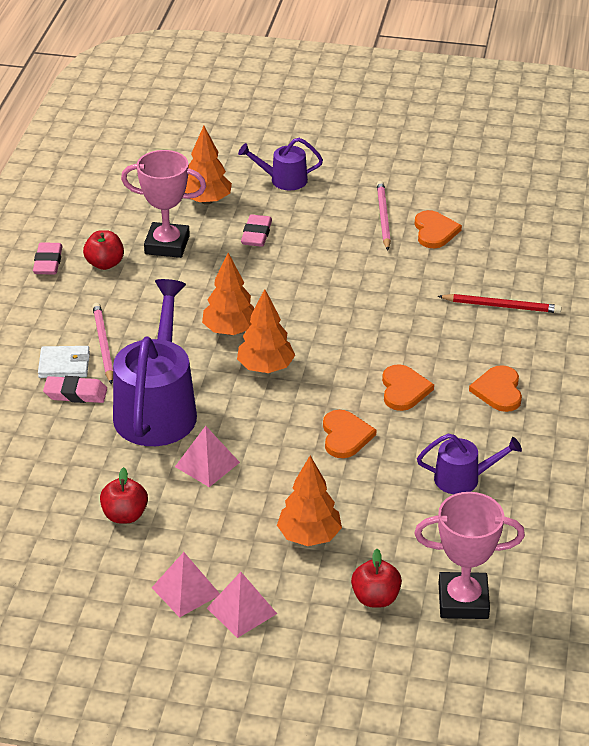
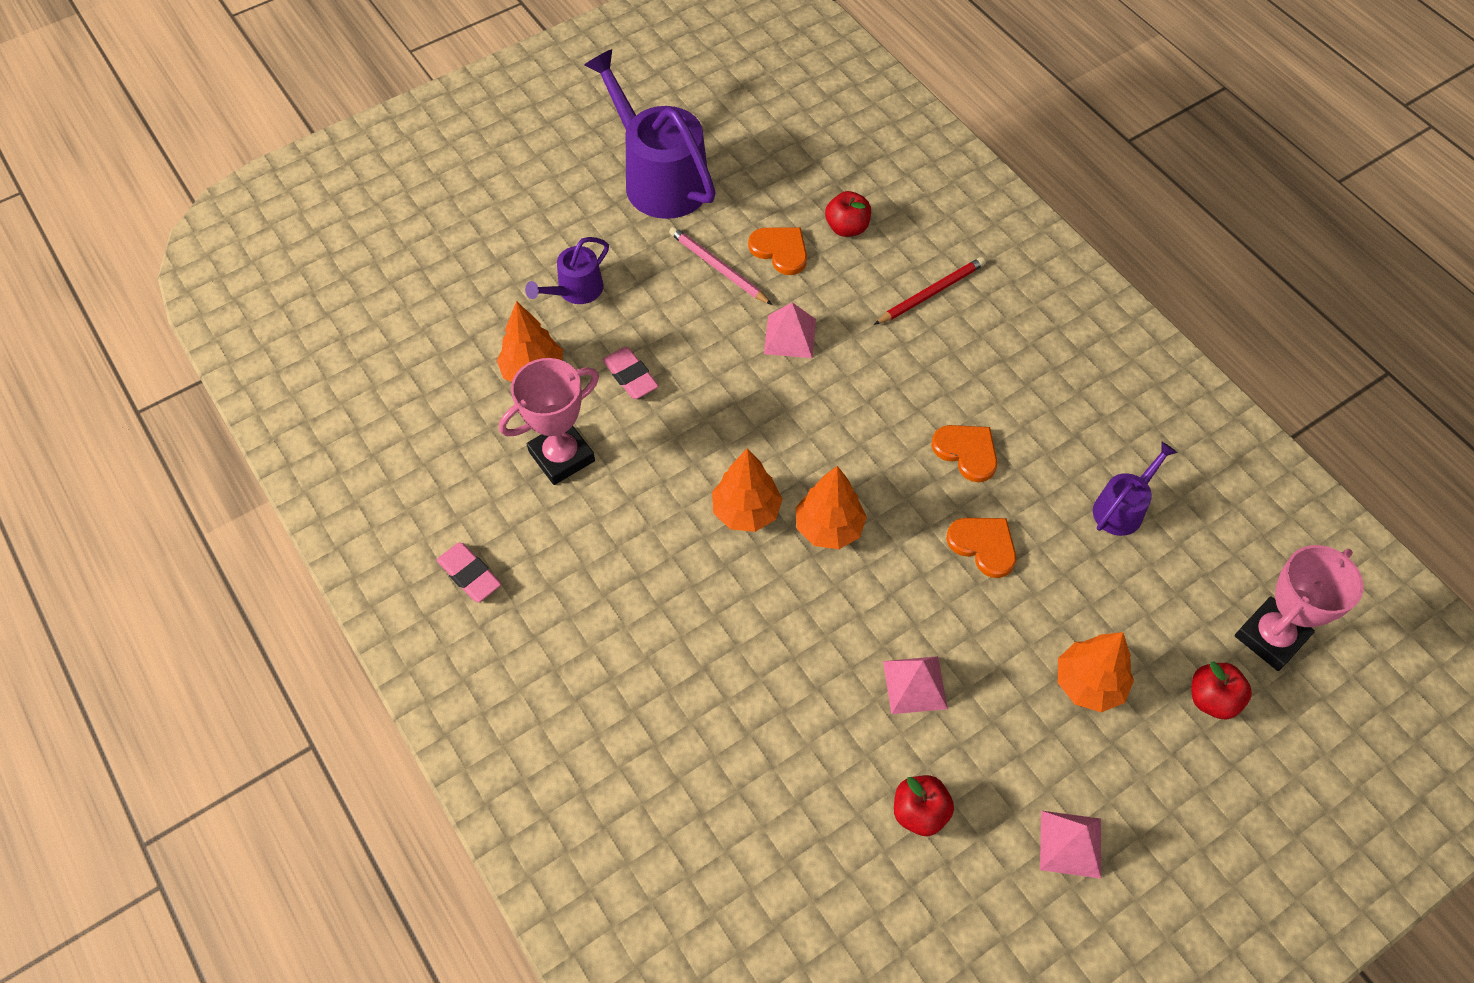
camera: 45 degrees left, 20 degrees up
white wallet [38,346,90,378] -> none
pink eraser [43,376,107,403] -> none
red apple [83,230,124,270] -> red apple moved to [825,191,871,237]
pink pencil [93,303,113,384] -> none
purple watering can [113,279,197,446] -> purple watering can moved to [584,49,716,219]
pink pyramid [207,572,277,638] -> pink pyramid moved to [764,302,816,358]
orange heart [469,365,522,412] -> none

